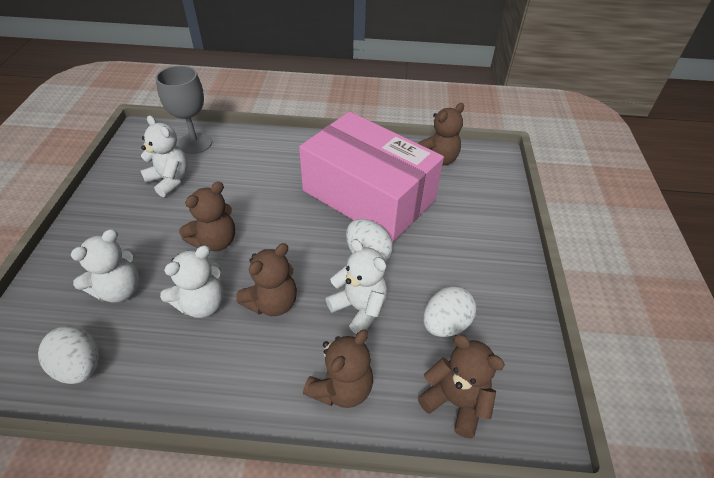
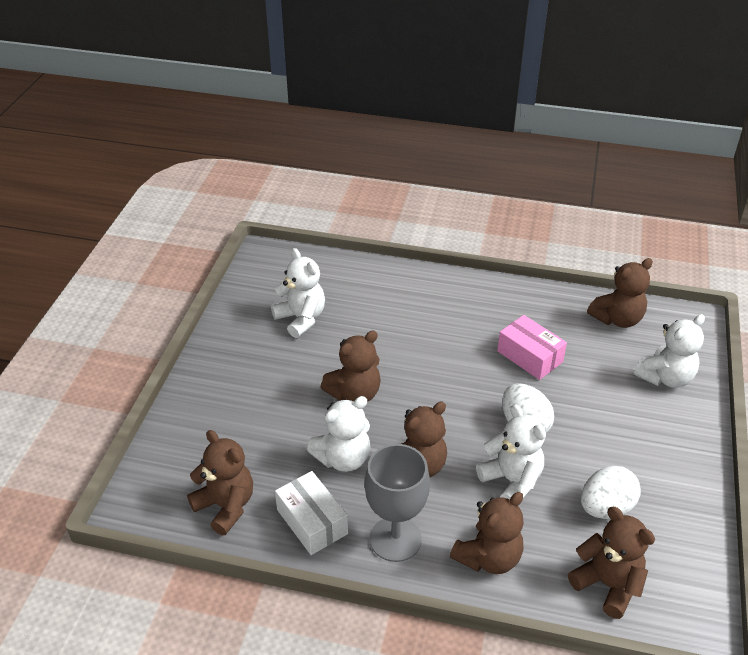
camera: 10 degrees right, 5 degrees down
white egg [38,326,99,384] -> brown teddy bear [187,430,253,535]
white teddy bear [71,229,139,303] -> white teddy bear moved to [634,314,705,388]
grey goblet [156,66,212,154] -> grey goblet moved to [364,444,430,562]
pink box [299,112,444,243] -> pink box [497,315,567,380], size x0.42
none -> white box [275,471,348,555]

